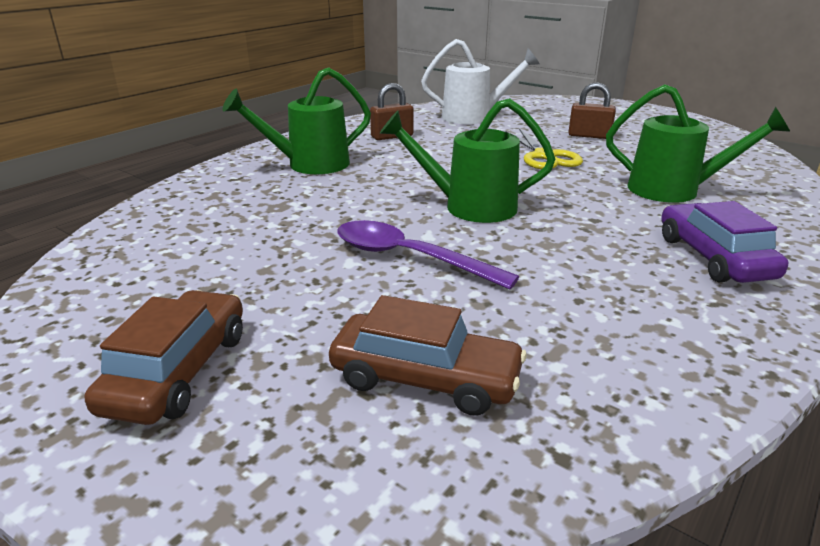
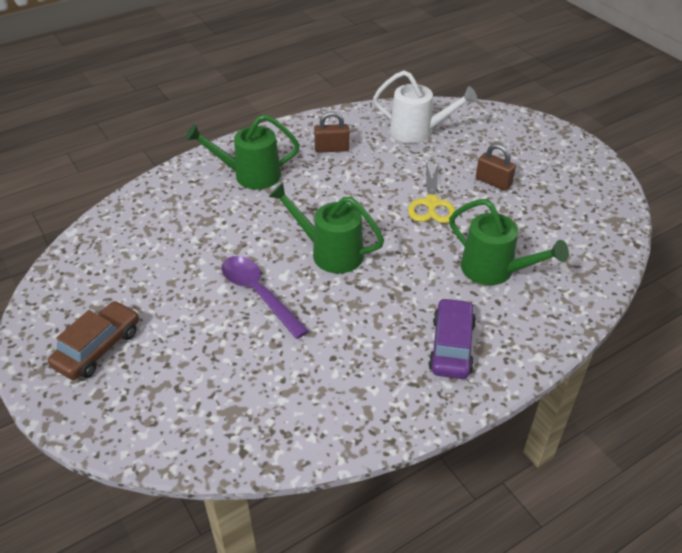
camera: 20 degrees right, 15 degrees up
brown car [329,295,527,416] -> none

